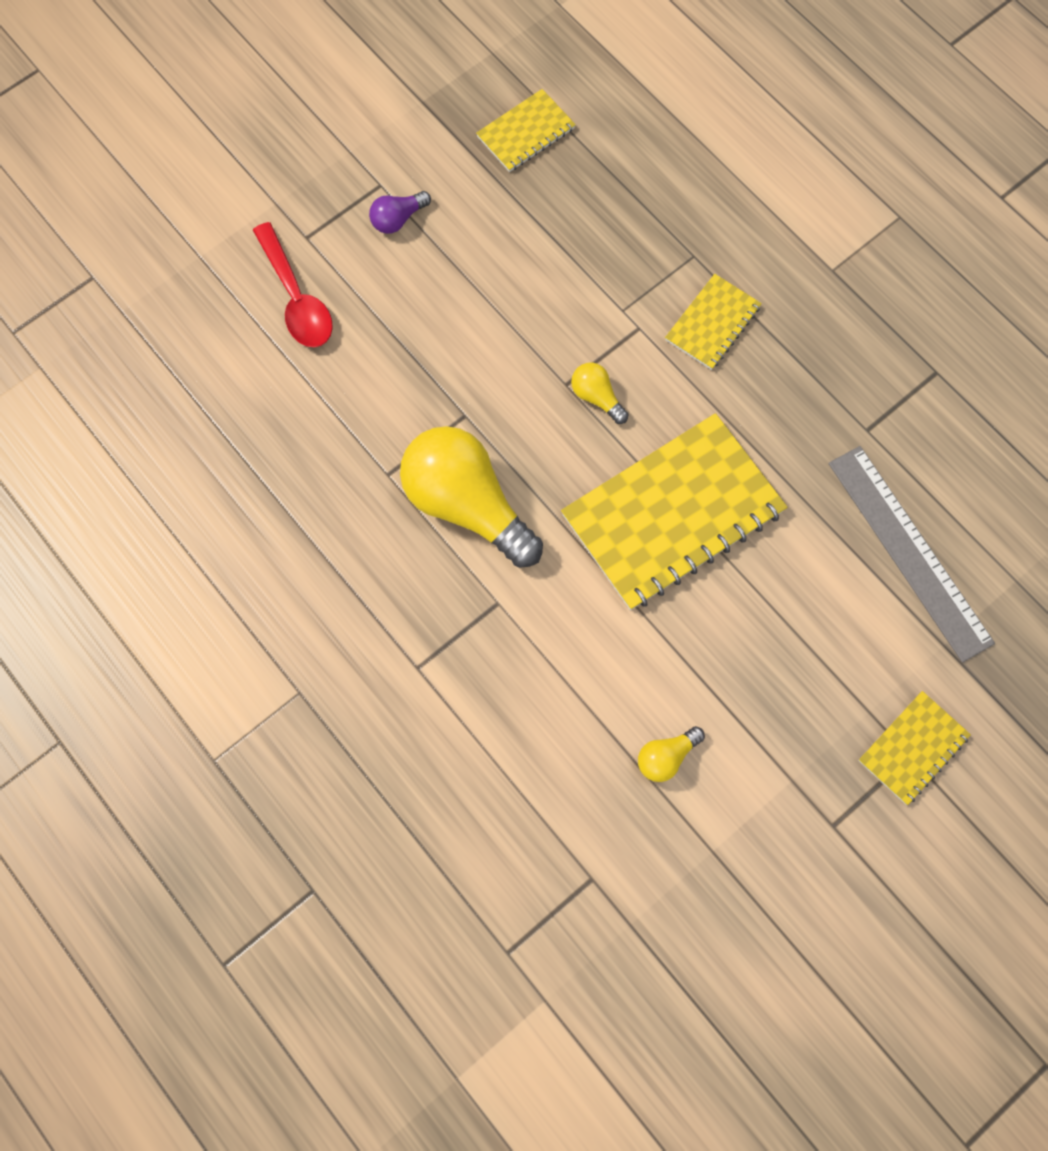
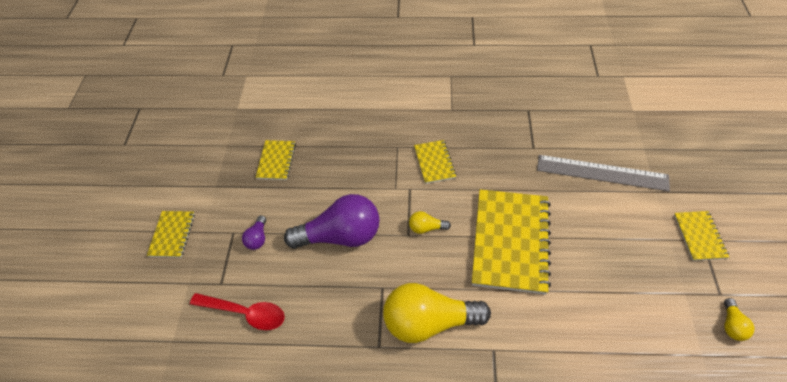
camera: 45 degrees left, 20 degrees down
yellow light bulb [638,726,705,782] -> yellow light bulb moved to [724,298,755,341]
none -> yellow notebook [147,211,195,258]
none -> purple light bulb [284,194,380,249]

